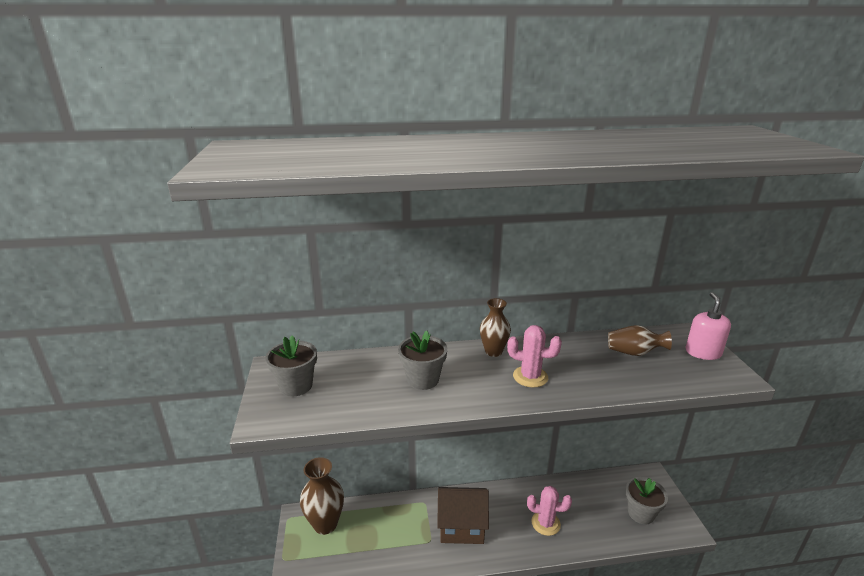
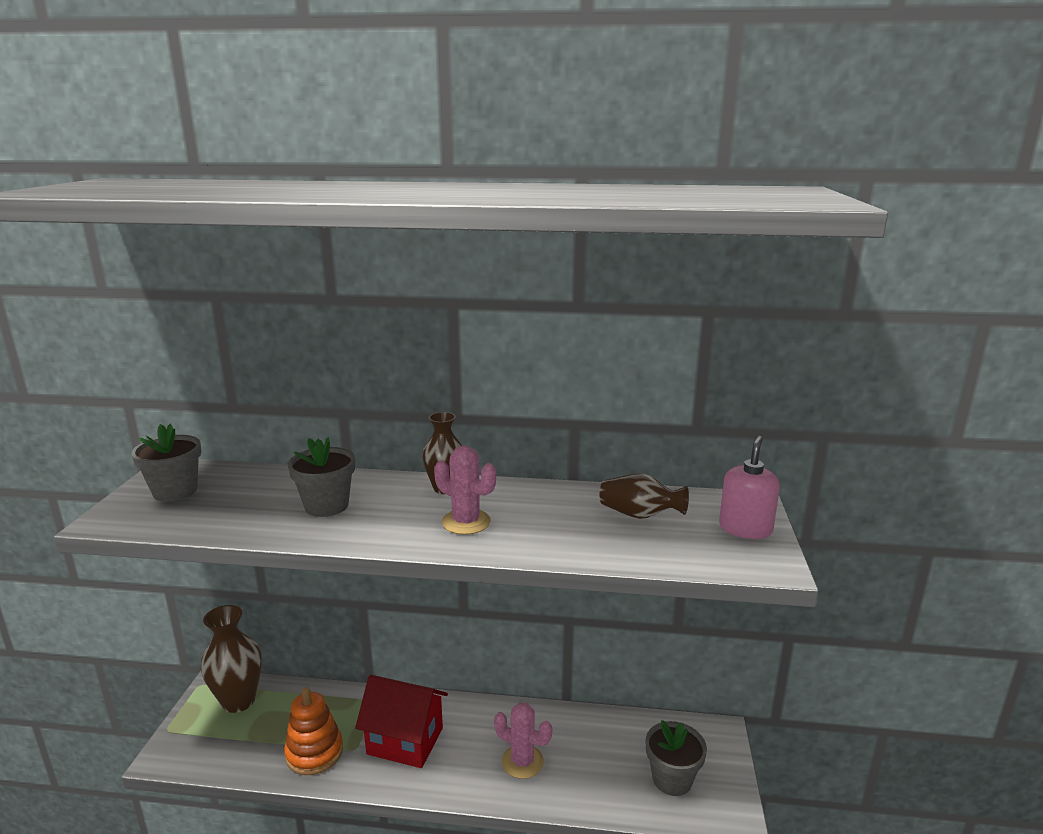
camera: 15 degrees right, 5 degrees down
brown house [437,487,489,544] -> red house [355,675,448,768]
none -> orange stacking toy [284,687,343,775]

